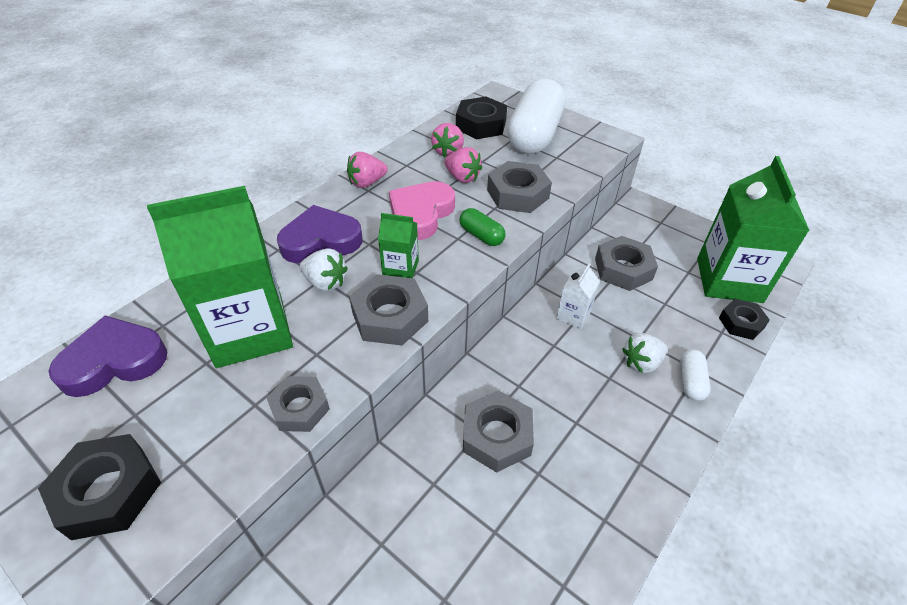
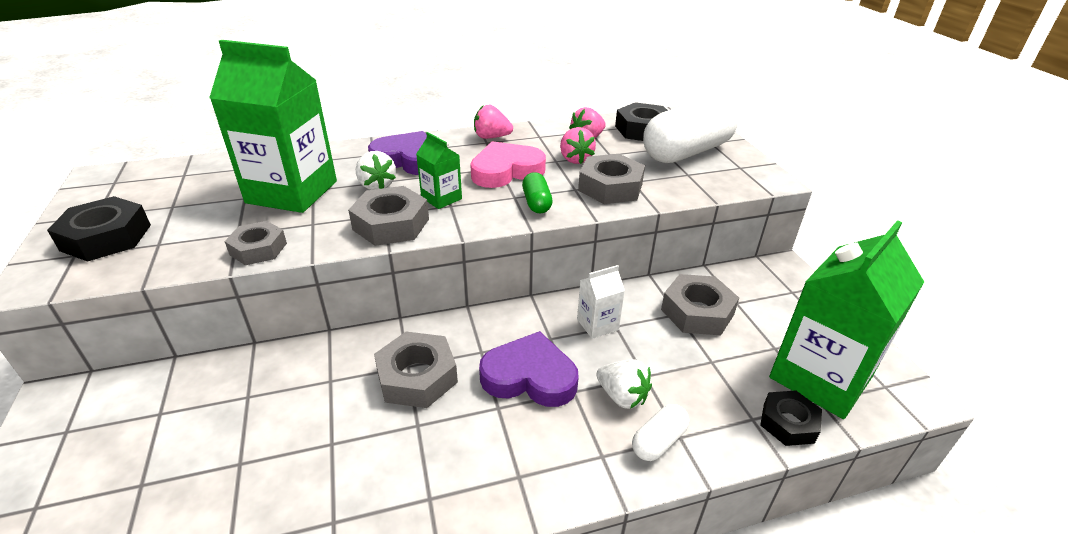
camera: 35 degrees right, 10 degrees down
purple heart [48,316,167,397] -> purple heart moved to [479,331,579,407]
white strawberry [622,333,668,373] -> white strawberry turned 150 degrees counterclockwise [596,359,652,409]

